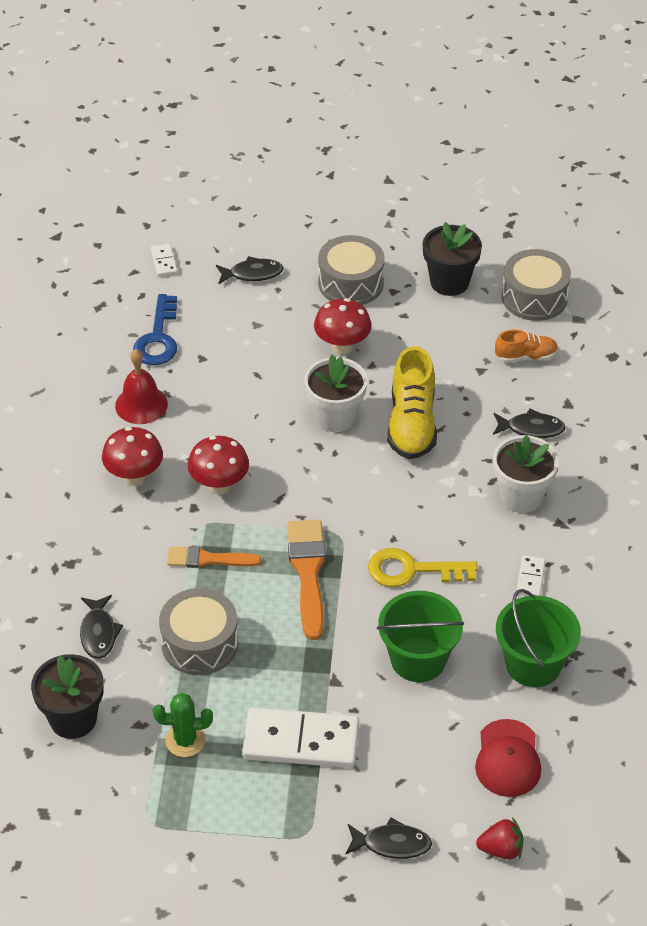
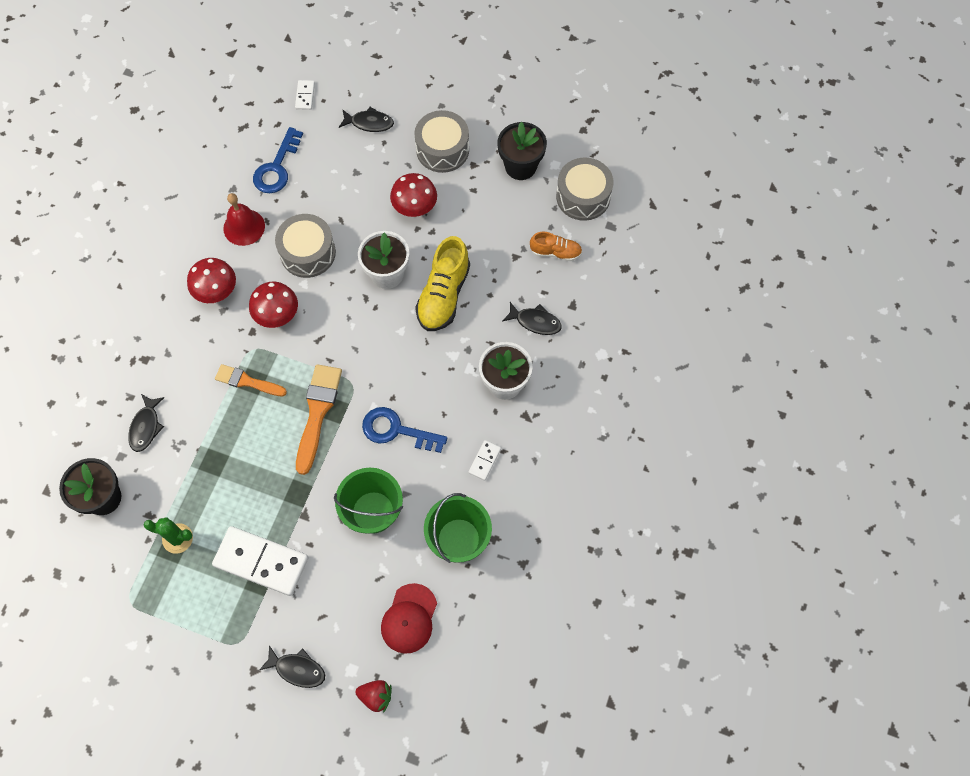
camera: 15 degrees right, 20 degrees up
grey drum [159,588,238,675] -> grey drum moved to [275,214,336,278]
yellow key [368,548,478,587] -> blue key [362,407,447,453]

